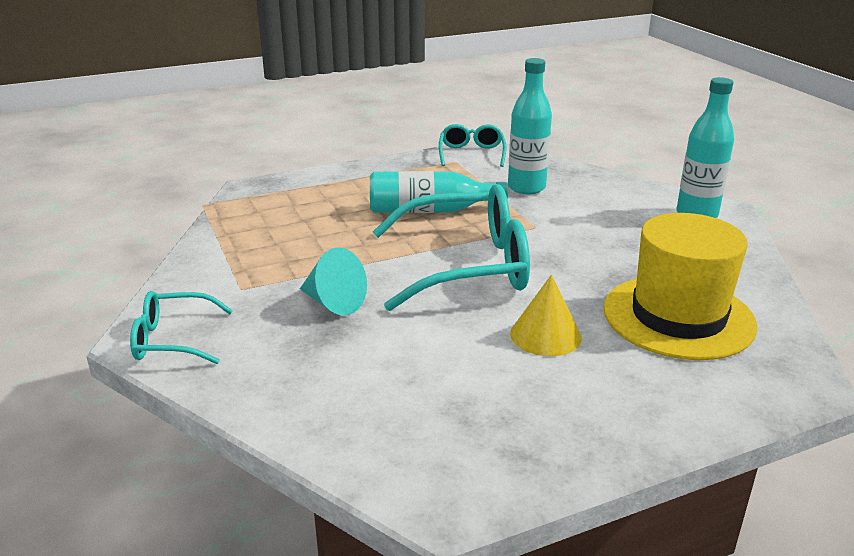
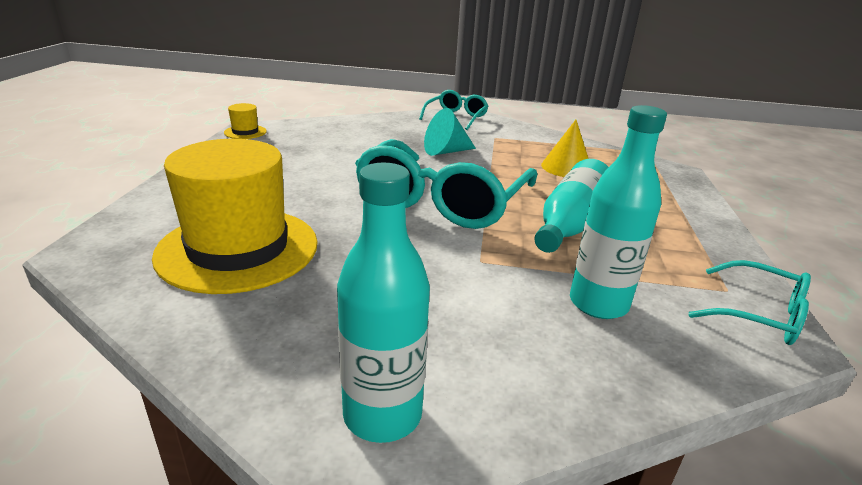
camera: 120 degrees right, 0 degrees up
yellow cone [510,275,582,356] -> yellow cone moved to [541,120,589,177]
none -> yellow hat [224,103,267,139]

